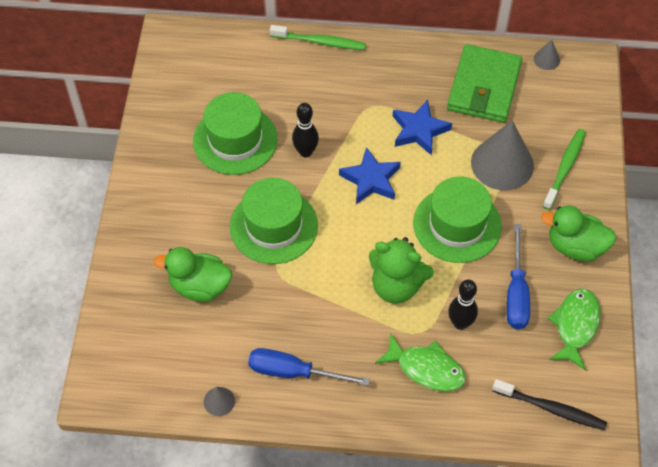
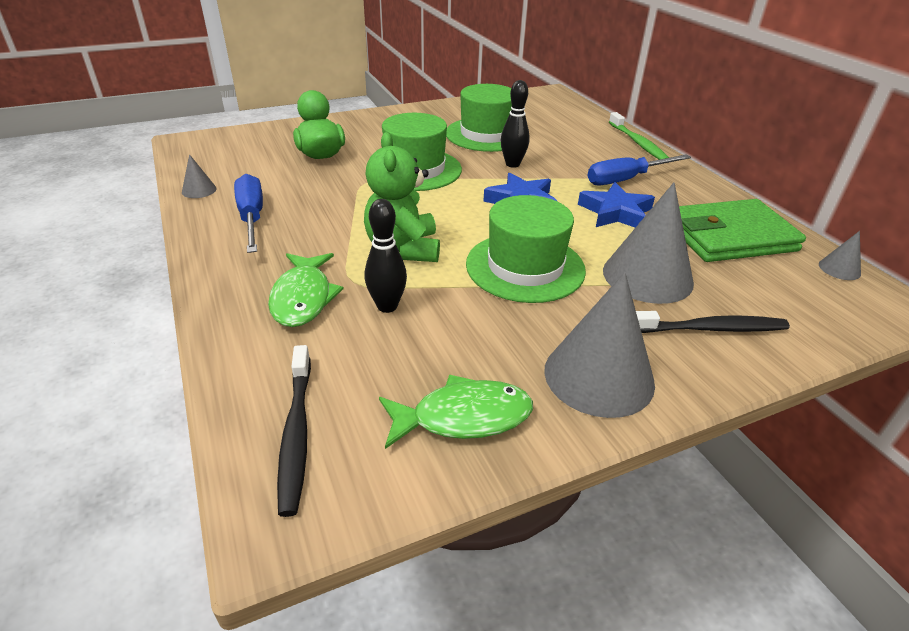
camera: 60 degrees right, 20 degrees down
blue screwdriver [507,224,530,329] -> blue screwdriver moved to [587,154,691,185]
green duck [541,206,617,261] -> grey cone [544,272,655,418]
green toothbrush [543,129,586,210] -> black toothbrush [636,311,790,333]

